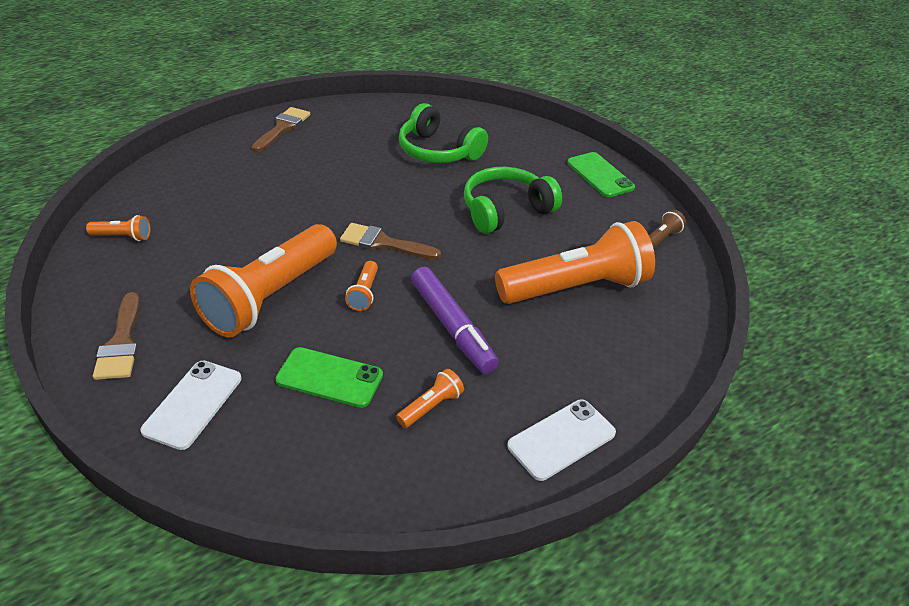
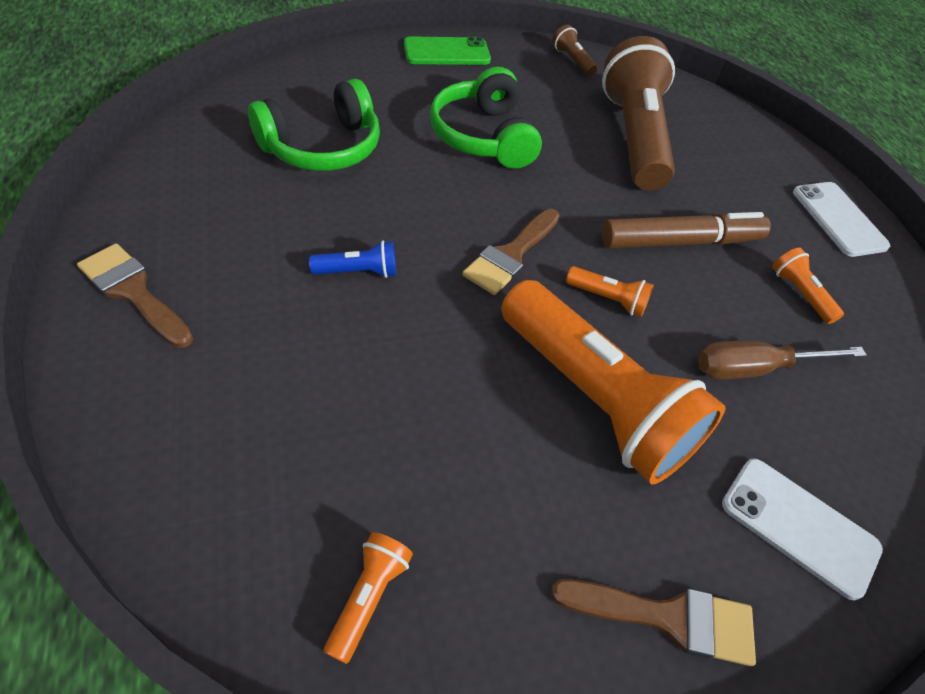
camera: 75 degrees left, 10 degrees up
green phone [275,347,383,408] -> brown screwdriver [698,341,867,380]
purple marker [411,267,499,374] -> brown marker [602,212,771,249]
orange flashlight [495,221,655,304] -> brown flashlight [602,36,675,191]
none -> blue flashlight [309,240,396,278]

